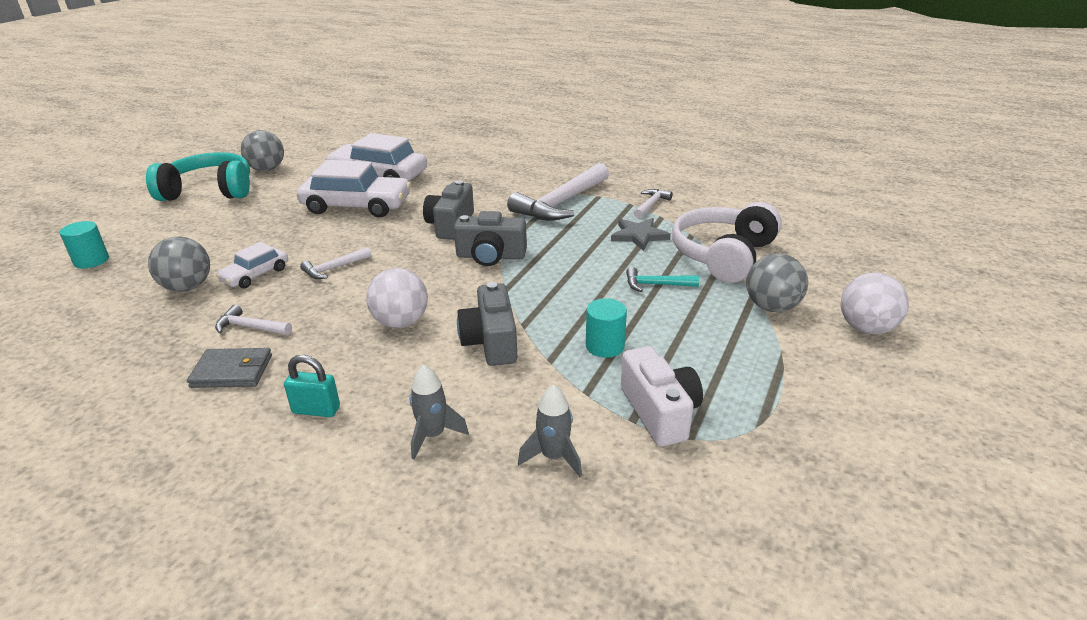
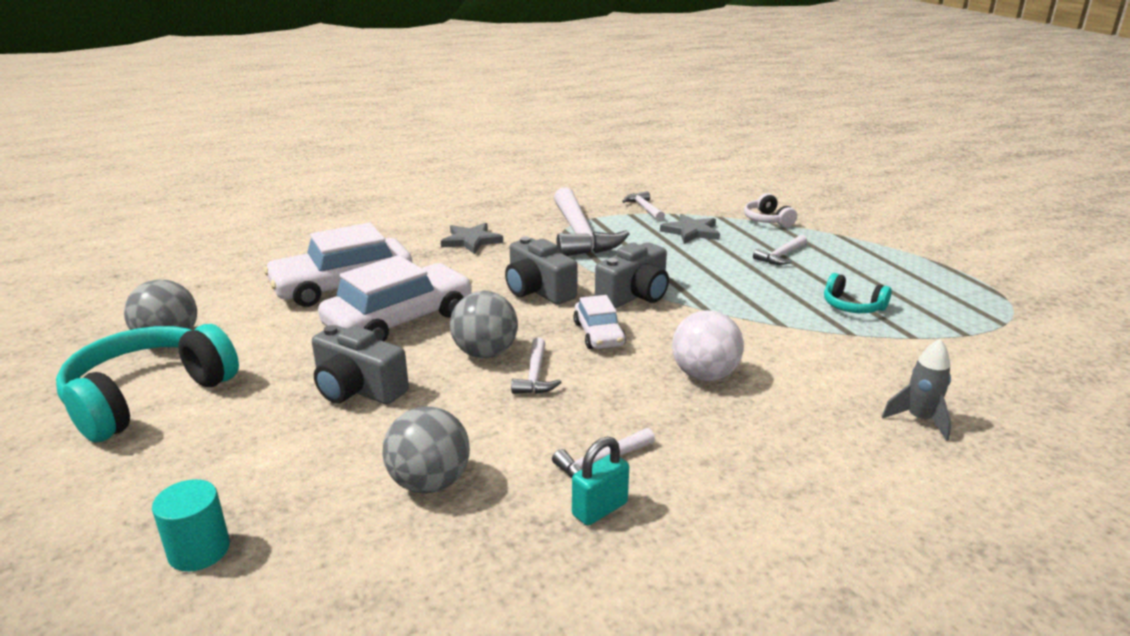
camera: 50 degrees left, 5 degrees down
grey wallet [187,348,272,388] -> none
white car [216,242,288,288] -> white car moved to [573,295,626,349]
turquoise padlock [284,355,340,417] -> turquoise padlock moved to [572,437,629,526]
grey camera [457,282,517,366] -> grey camera moved to [312,325,409,404]
grey rocket [518,384,582,477] -> none
turquoise cylinder [586,298,627,358] -> turquoise headphones [824,273,892,313]
white camera [621,346,703,447] -> none
turquoise hammer [626,267,699,292] -> white hammer [753,235,807,265]
white headphones [672,202,782,283] -> white headphones [744,193,797,227], size x0.49
grey ball [746,254,808,312] -> grey ball moved to [450,291,518,358]
white ball [841,273,909,334] -> none
none -> grey star [441,223,503,254]

